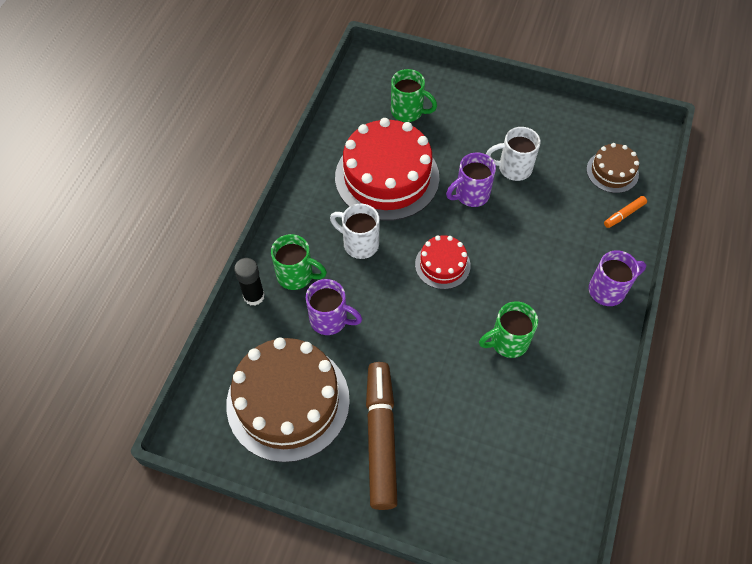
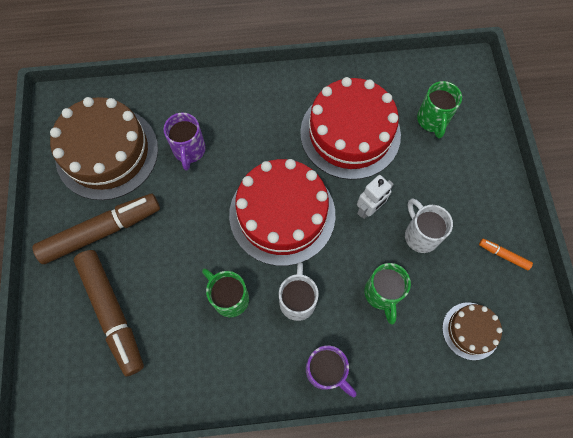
camera: 65 degrees right, 10 degrees up
black glue stick [234,258,265,306] -> none
green mug [271,234,327,290] -> green mug moved to [364,263,411,324]
white mug [330,204,380,259] -> white mug moved to [279,262,319,321]
red cake [415,235,471,289] -> red cake [229,159,335,266], size x2.01
purple mug [446,152,496,207] -> white robot [357,175,394,219]
orange marker [604,196,647,228] -> orange marker moved to [479,239,533,270]
none -> brown marker [73,250,144,376]

